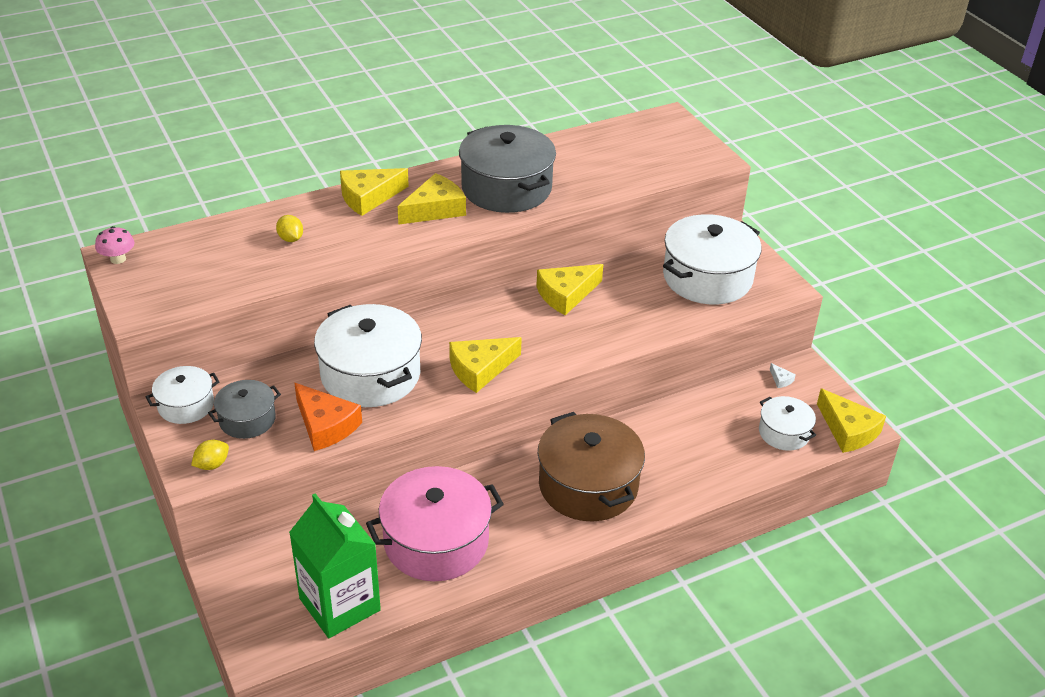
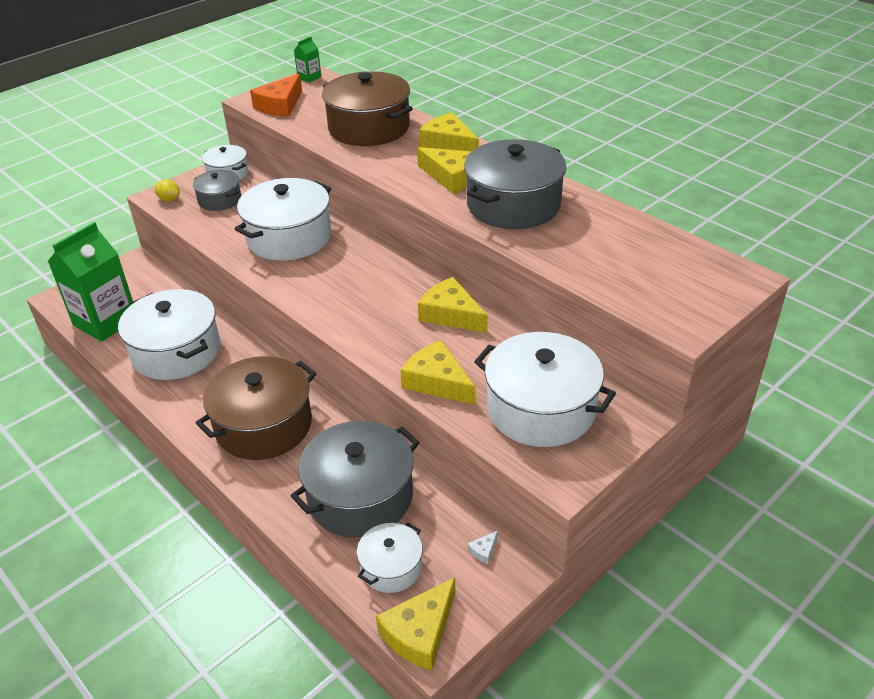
camera: 75 degrees right, 0 degrees up
pink mushroom [95,226,134,264] -> green carton [294,37,321,83]
yellow lemon [276,215,303,242] -> brown pot [322,71,413,146]
orange cheese [294,383,362,451] -> orange cheese moved to [250,74,302,117]
pink pot [366,466,504,581] -> white pot [118,289,220,380]
yellow cheese [449,337,522,393] -> yellow cheese moved to [400,340,476,405]
none -> grey pot [291,421,420,538]

